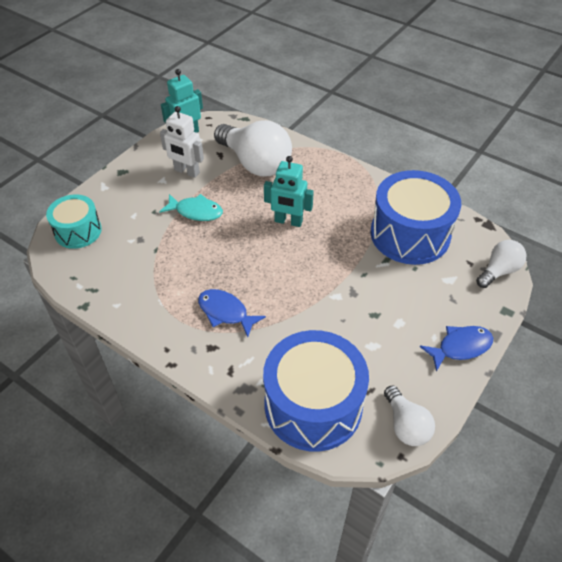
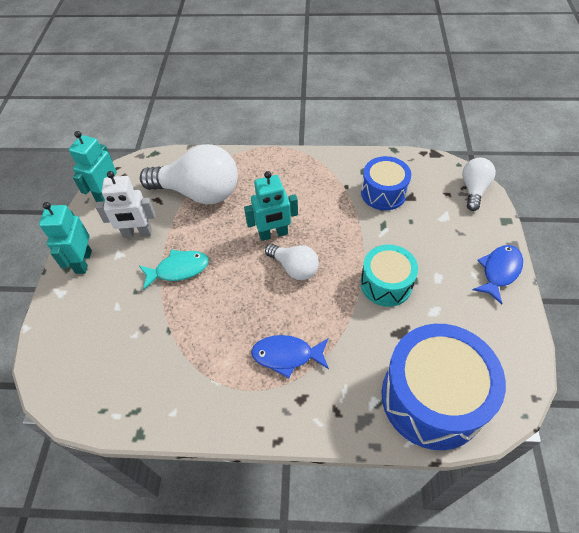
camera: 30 degrees left, 5 degrees up
turquoise drum [46,194,102,249] -> turquoise drum moved to [361,245,418,307]
blue drum [371,170,461,265] -> blue drum [361,156,411,210], size x0.58
white light bulb [384,385,435,446] -> white light bulb moved to [265,244,319,280]
none -> turquoise robot [39,202,92,274]

